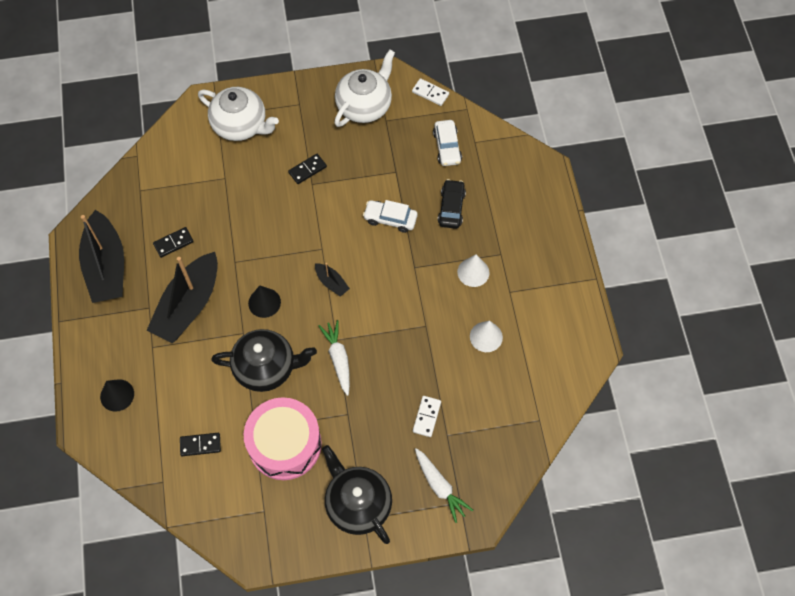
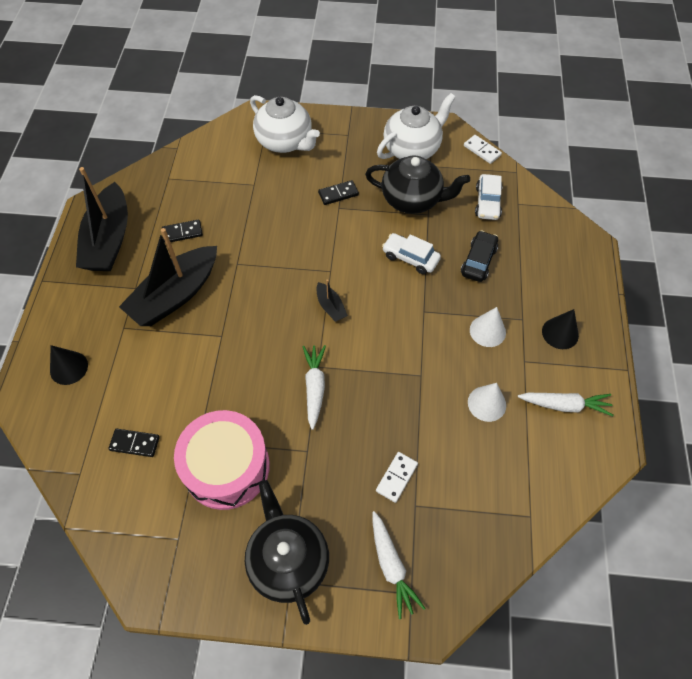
camera: 15 degrees right, 5 degrees down
black teapot [211,329,317,392] -> black teapot moved to [365,155,470,214]
black cone [248,286,281,318] -> black cone moved to [542,309,579,349]
none -> white carrot [518,393,614,416]

